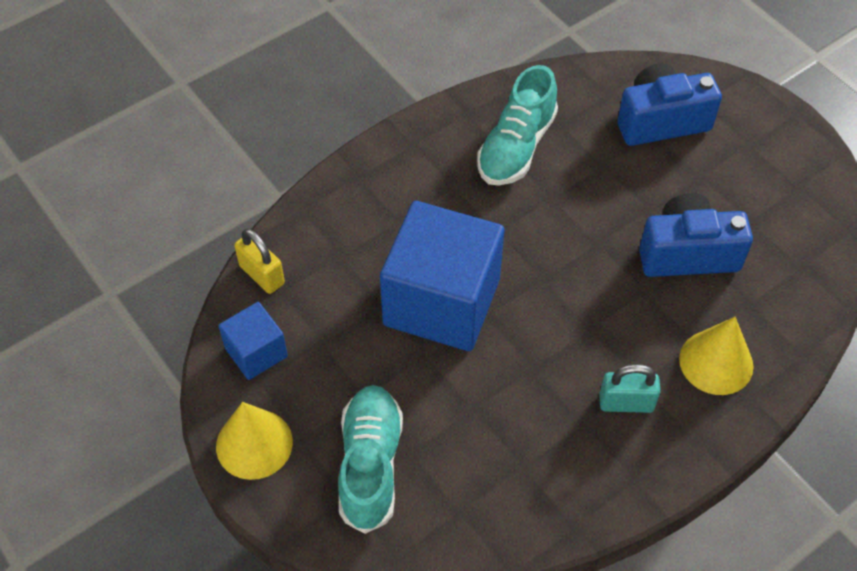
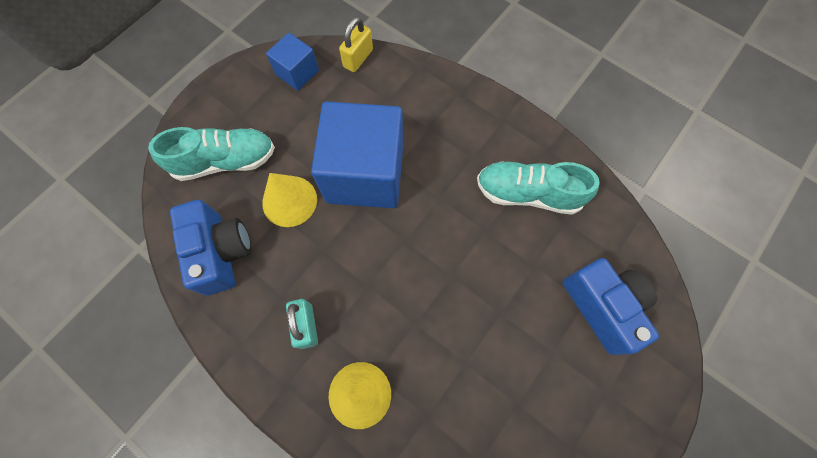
camera: 75 degrees right, 15 degrees up
yellow cone [216,402,293,480] -> yellow cone moved to [262,173,317,227]
blue camera [639,193,753,277] -> blue camera moved to [170,200,251,296]

